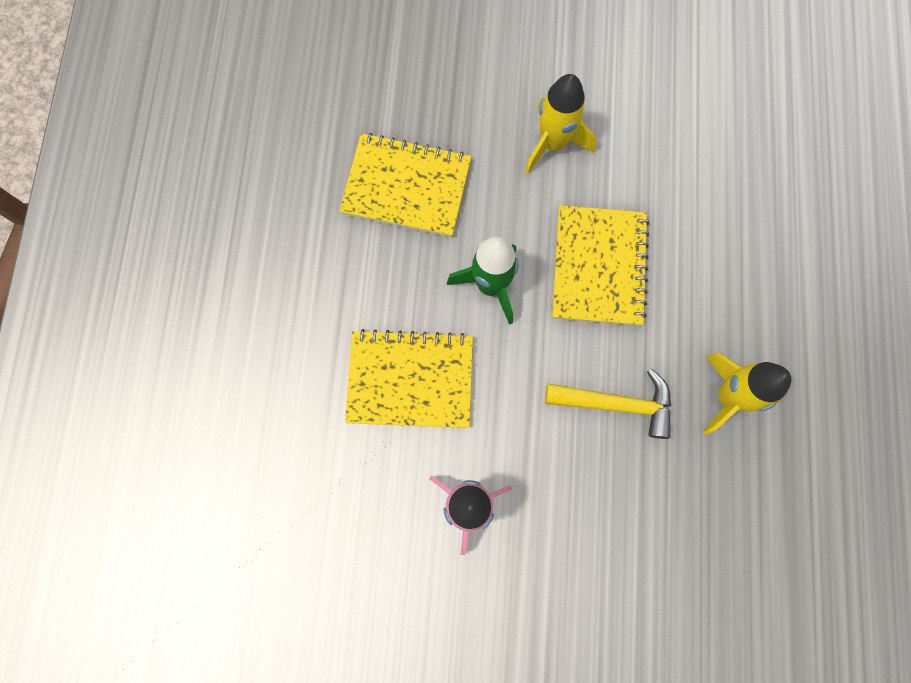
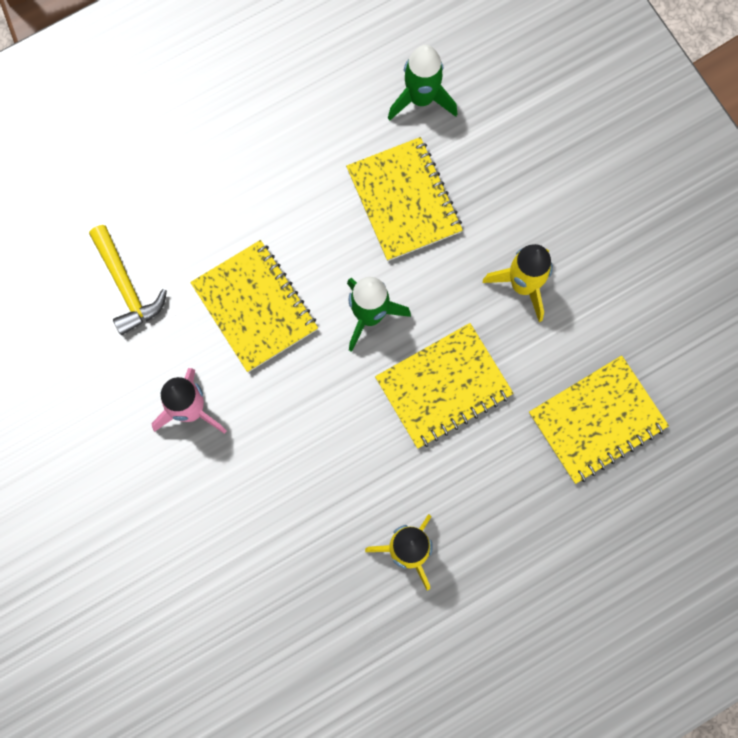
camera: 55 degrees right, 0 degrees up
yellow hammer [545,369,671,439] -> yellow hammer moved to [89,225,167,335]
none -> green rocket [388,45,457,121]
none -> yellow notebook [529,355,669,484]

